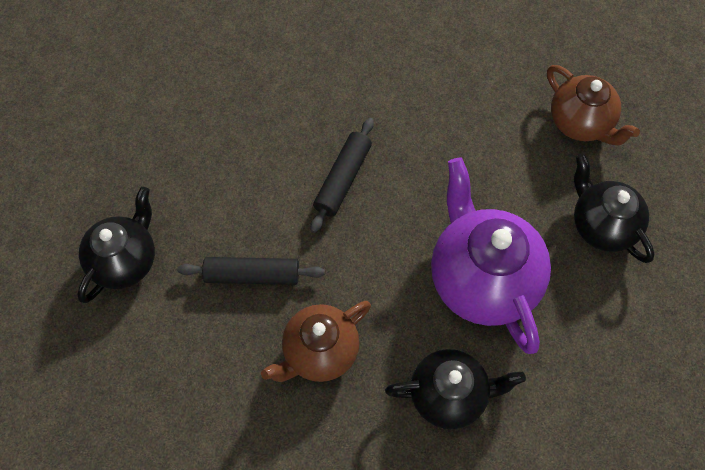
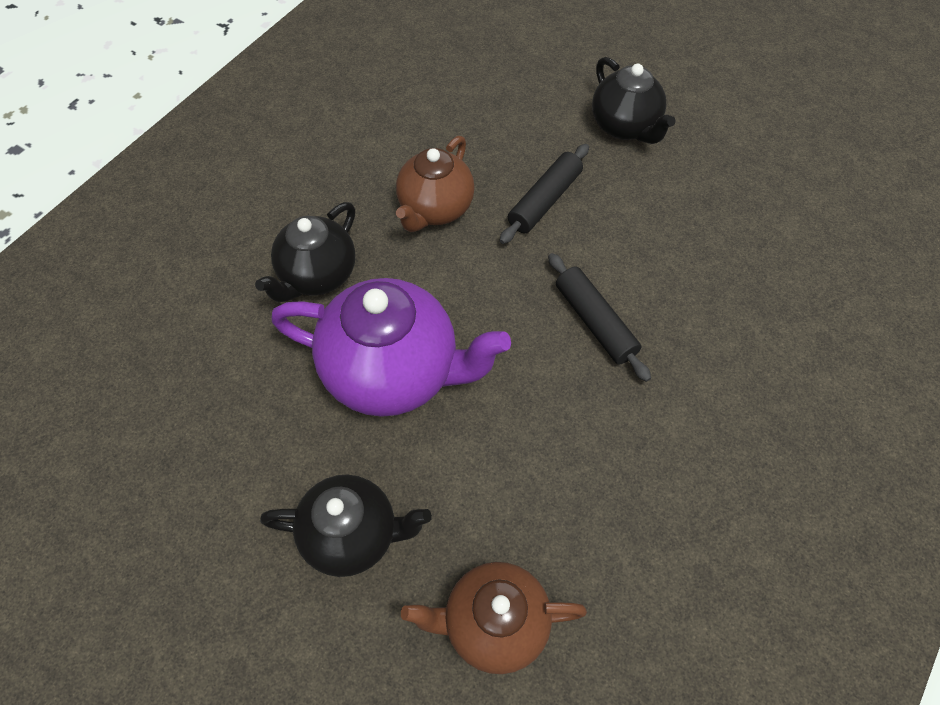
camera: 125 degrees right, 5 degrees down
brown teapot [261,301,371,382] -> brown teapot turned 150 degrees counterclockwise [396,136,475,232]

